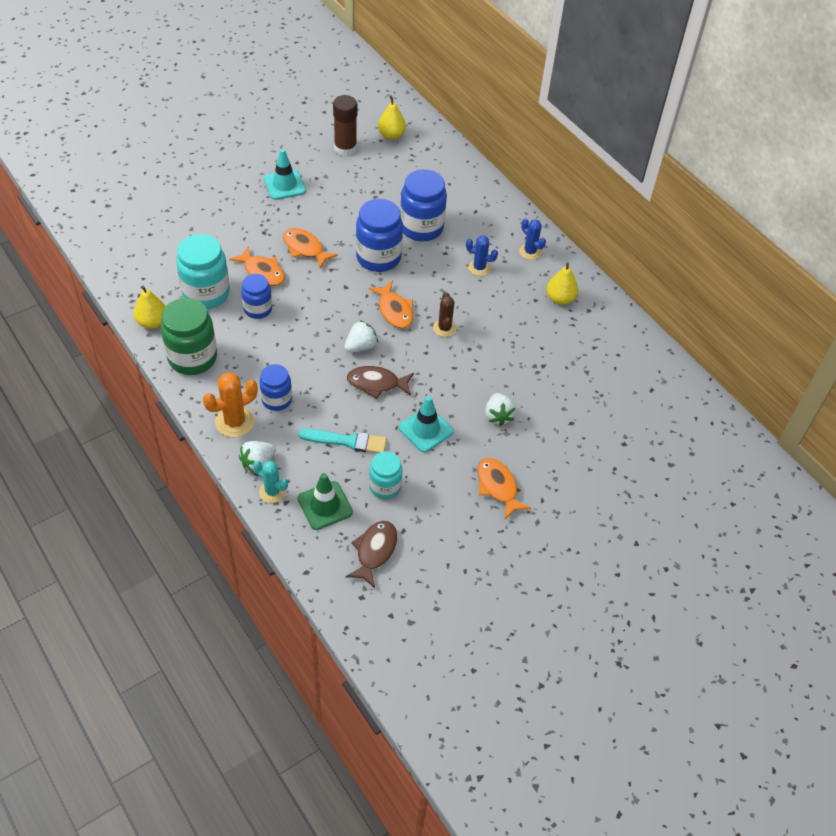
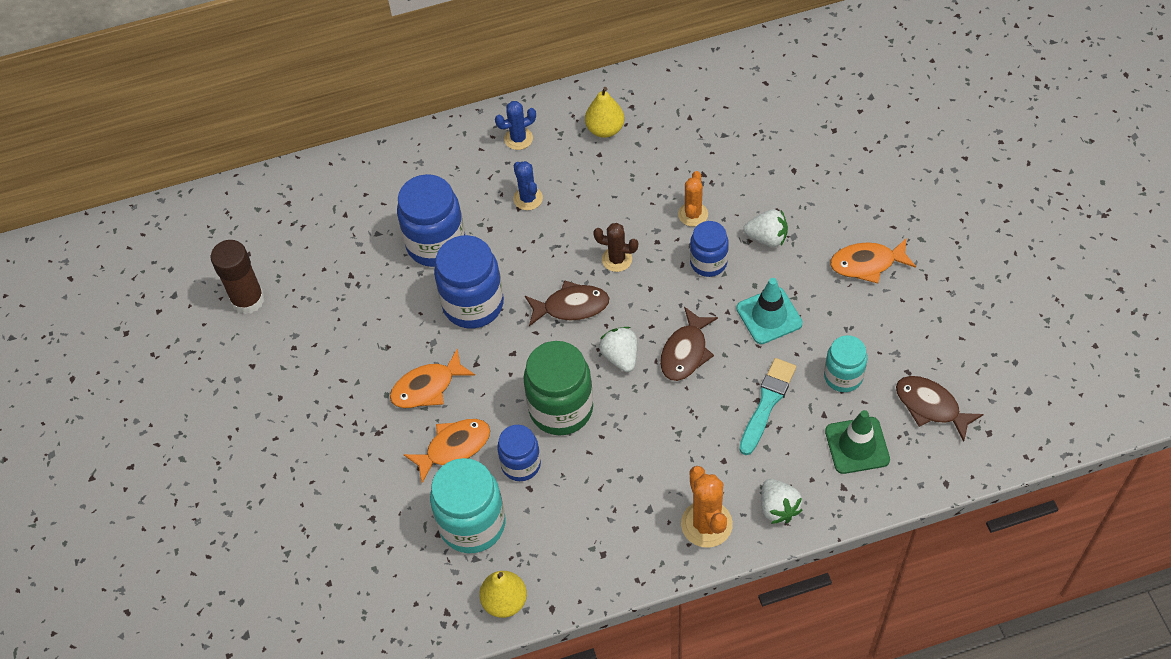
camera: 65 degrees left, 5 degrees up
green jar [161,298,217,375] -> green jar moved to [523,341,593,435]
turquoise cactus [253,461,288,503] -> none
blue jar [259,364,292,411] -> blue jar moved to [690,221,729,277]
turquoise traffic cone [264,149,306,200] -> none
orange fish [369,281,413,328] -> brown fish [525,280,610,326]
yellow pear [378,96,406,140] -> none
blue cactus [466,235,498,276] -> blue cactus turned 60 degrees counterclockwise [513,161,543,210]
none -> orange cactus [678,171,708,227]

